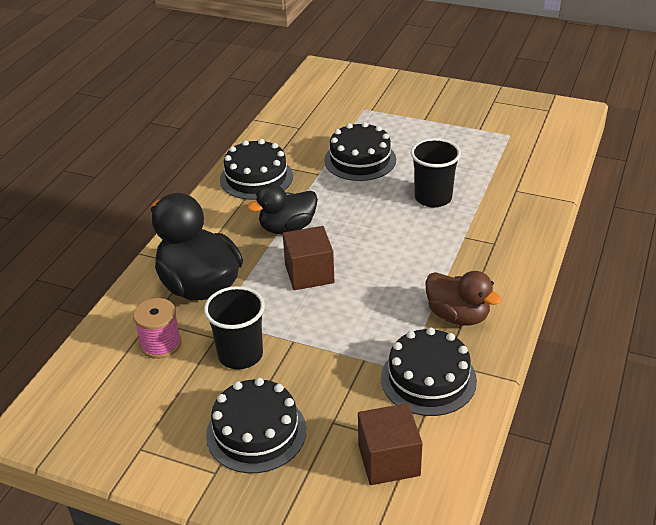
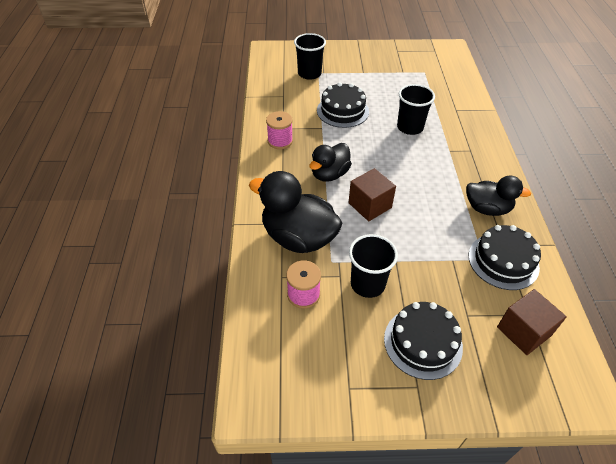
camera: 25 degrees left, 10 degrees up
black cake [220,139,293,200] -> pink spool [266,111,293,149]
brown duck [425,271,502,326] -> black duck [466,176,531,216]
none -> black cup [294,33,326,80]

